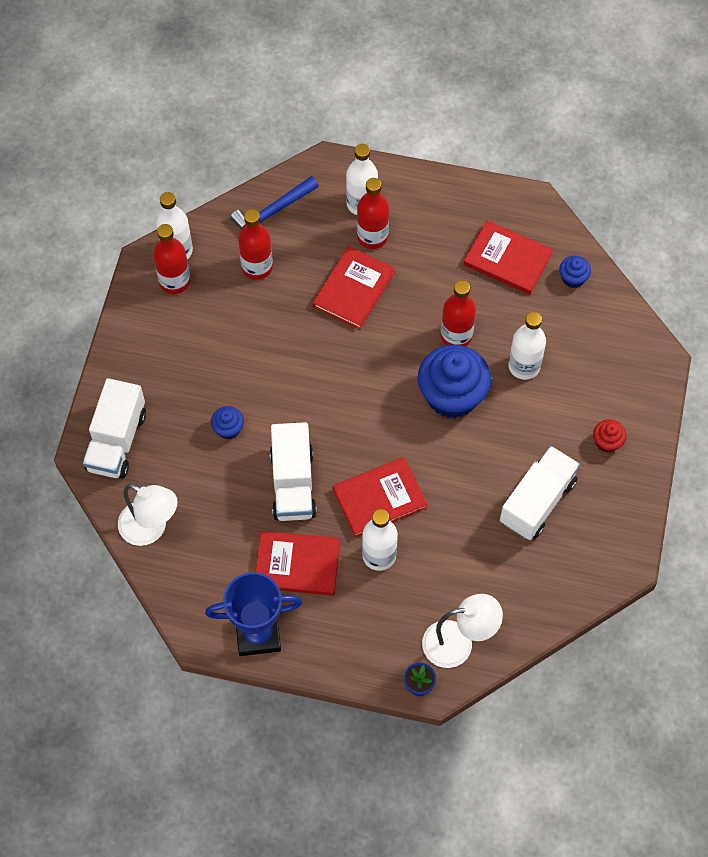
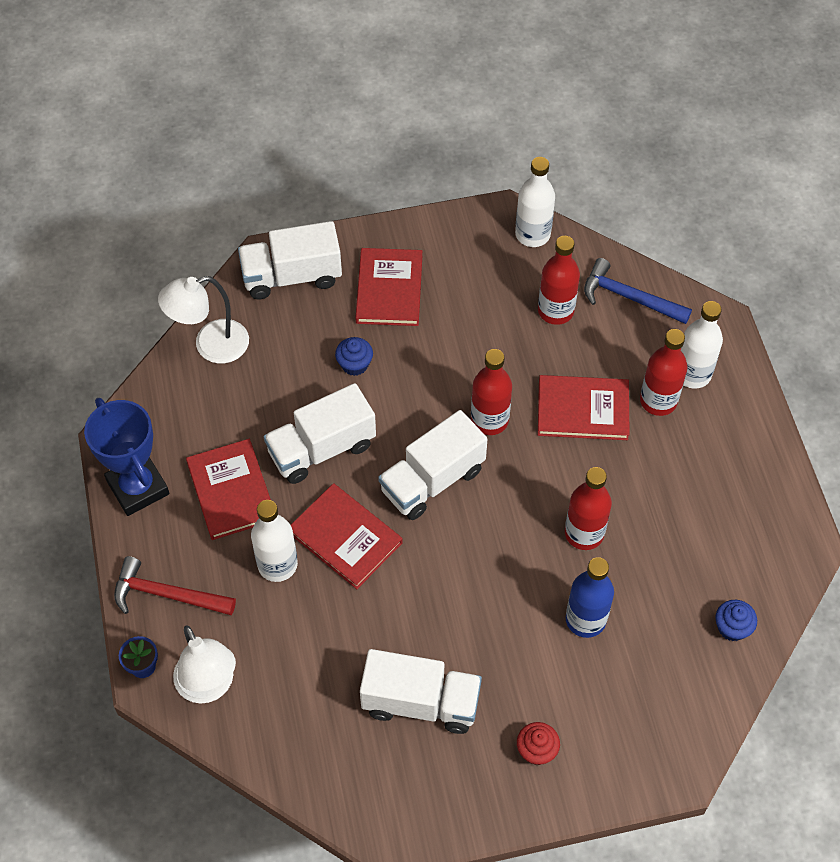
camera: 65 degrees right, 5 degrees down
white lamp [118,483,178,546] -> white lamp turned 60 degrees clockwise [158,276,249,364]
red bottle [153,224,190,294] -> red bottle moved to [471,349,512,435]
blue cupcake [417,345,491,418] -> none
red book [463,220,553,295] -> red book moved to [355,248,422,326]
white bottle [508,312,546,380] -> blue bottle [566,557,614,638]
none -> red hammer [114,556,236,615]
none -> white truck [378,410,487,520]

